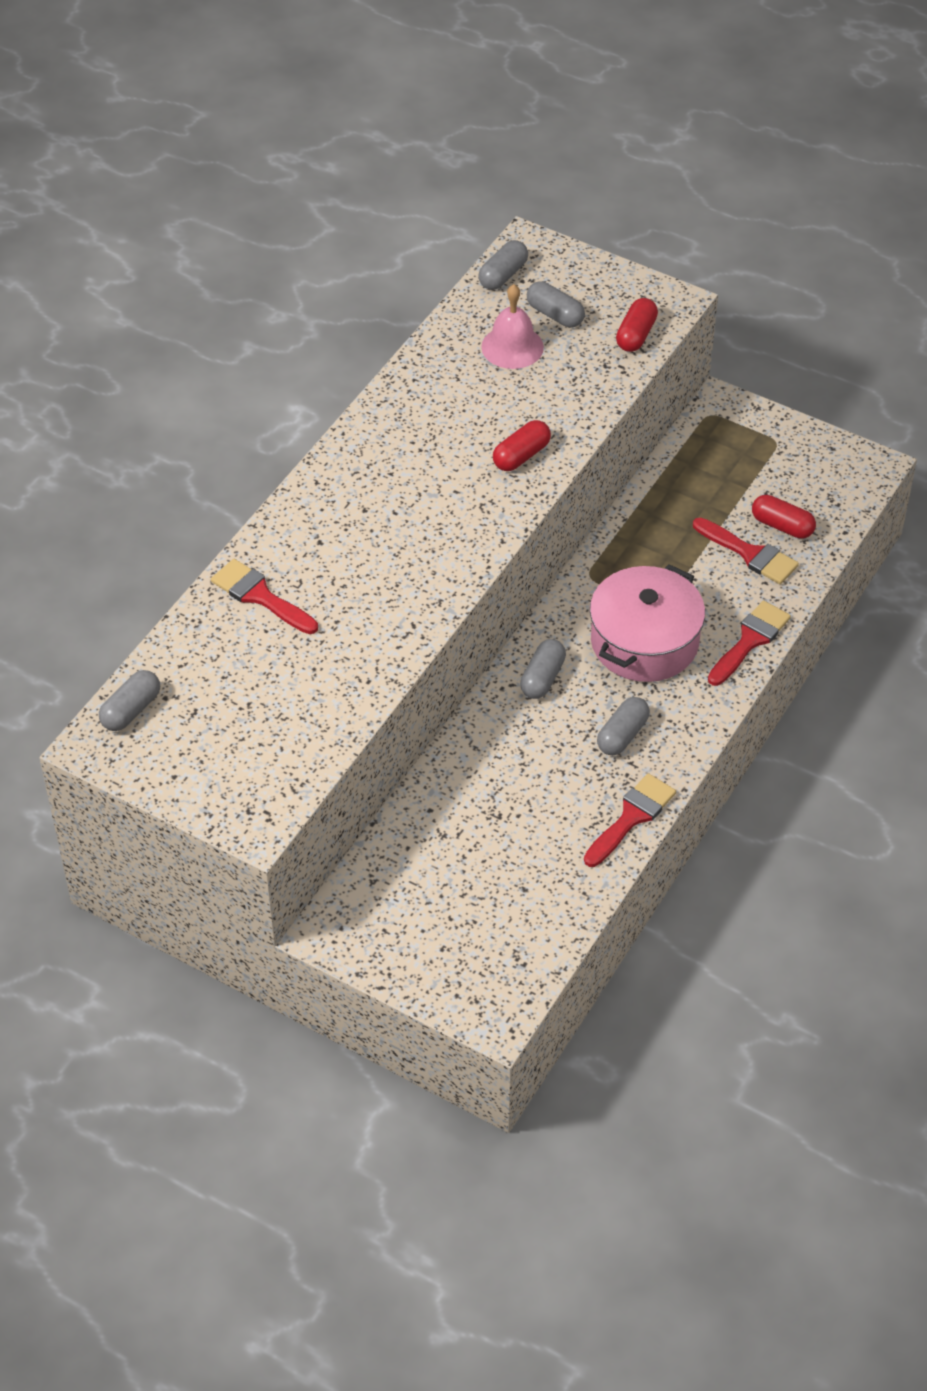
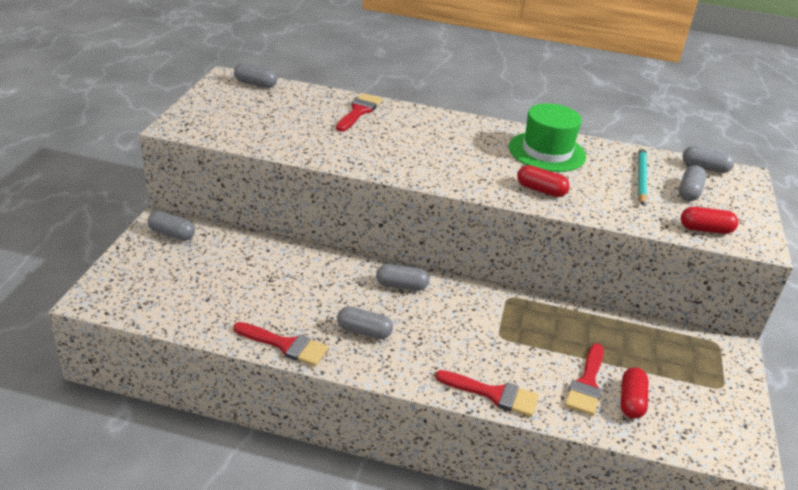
camera: 70 degrees right, 15 degrees down
pink bell [481,284,544,369] -> turquoise pencil [638,147,647,205]
pink pot [590,564,705,682] -> none
none -> grey capsule [148,211,195,241]
none -> green hat [509,103,586,172]

